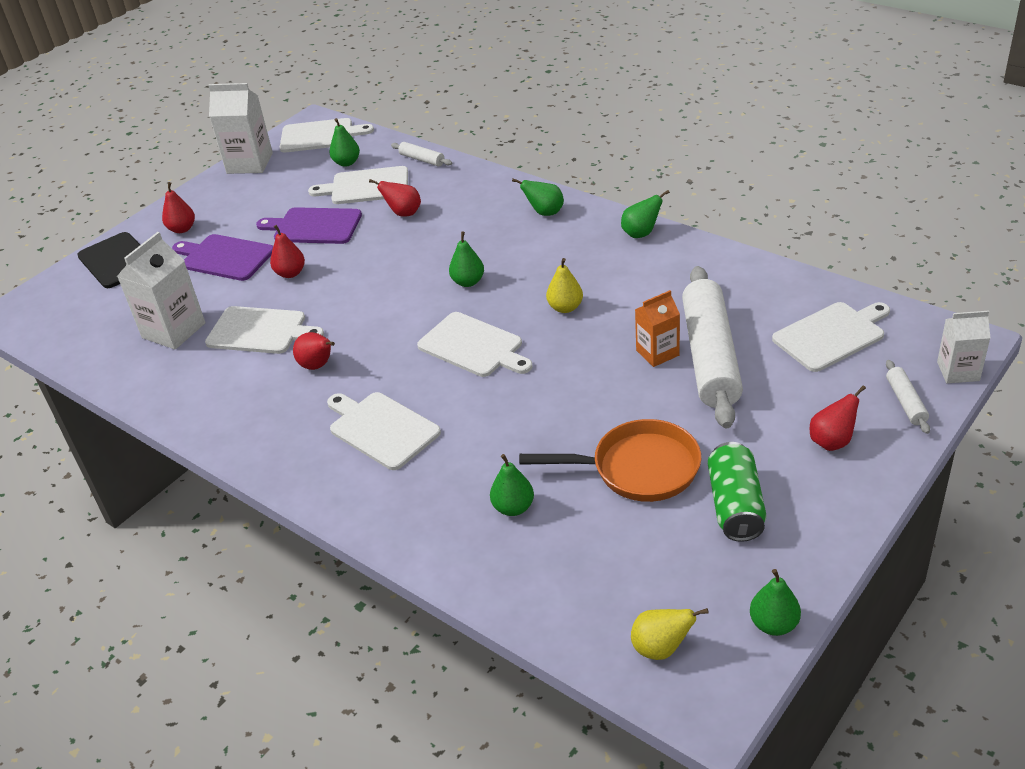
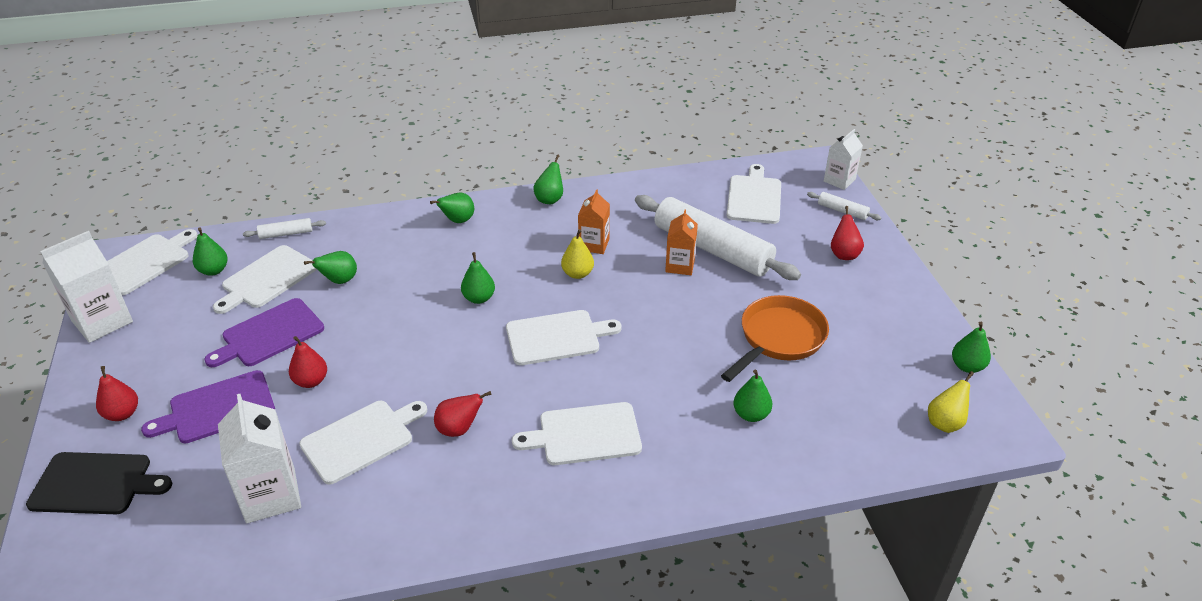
camera: 55 degrees left, 0 degrees up
red pear [369,179,421,217] -> green pear [304,251,357,284]
green can [708,442,766,542] -> none
none -> orange carton [578,189,610,254]

